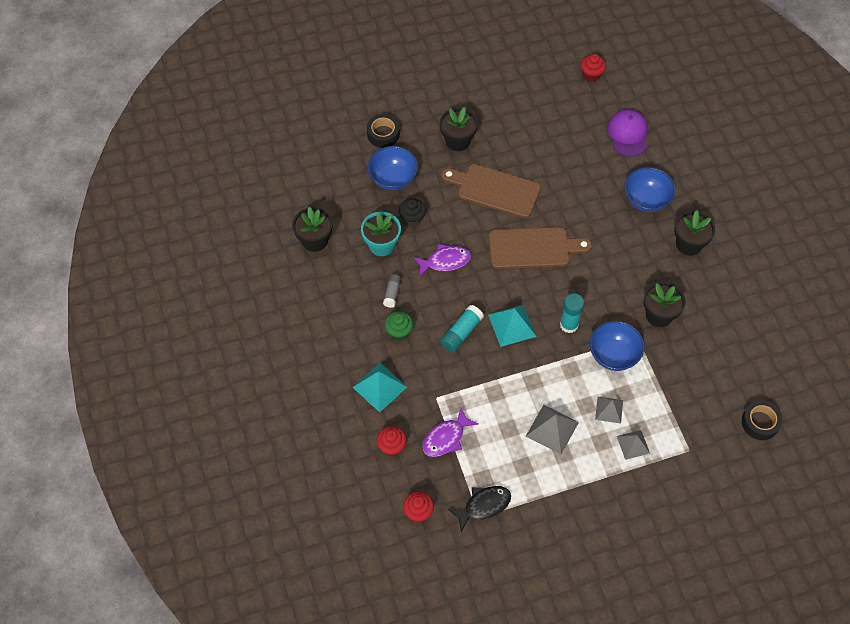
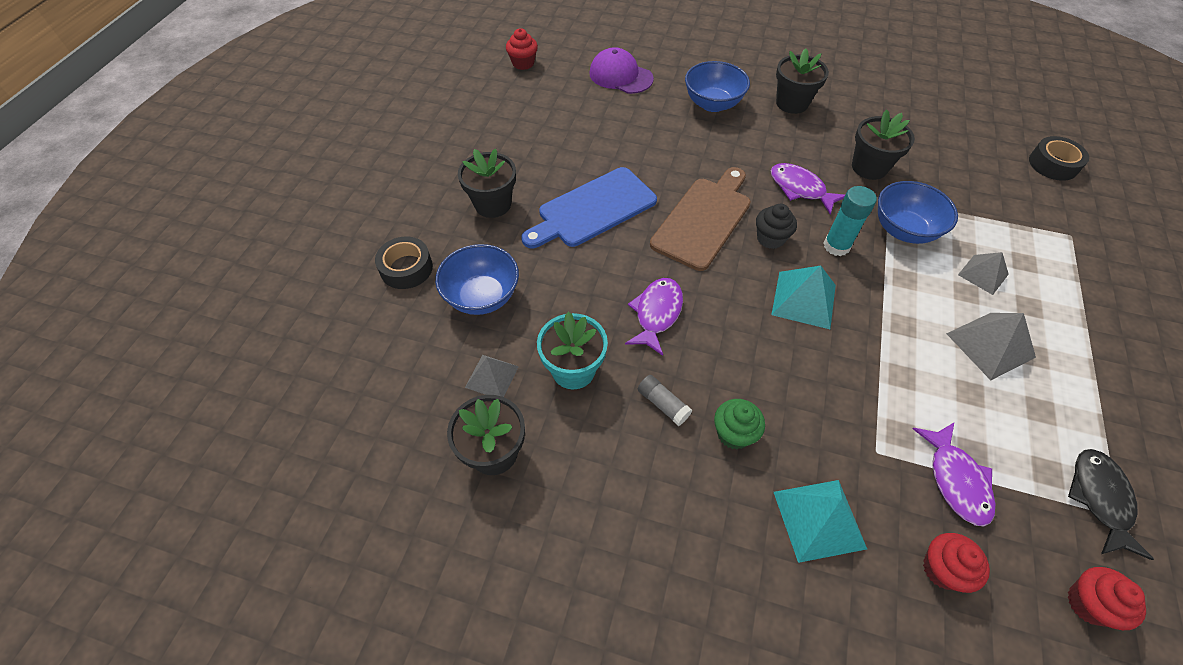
camera: 55 degrees left, 5 degrees down
black cupcake [399,198,426,226] -> black cupcake moved to [756,204,797,249]
turquoise glue stick [440,305,484,353] -> none
brown cutting board [441,164,541,218] -> blue cutting board [521,167,657,248]
grey pyramid [617,430,650,460] -> grey pyramid moved to [465,355,519,397]
none -> purple fish [771,163,845,215]

